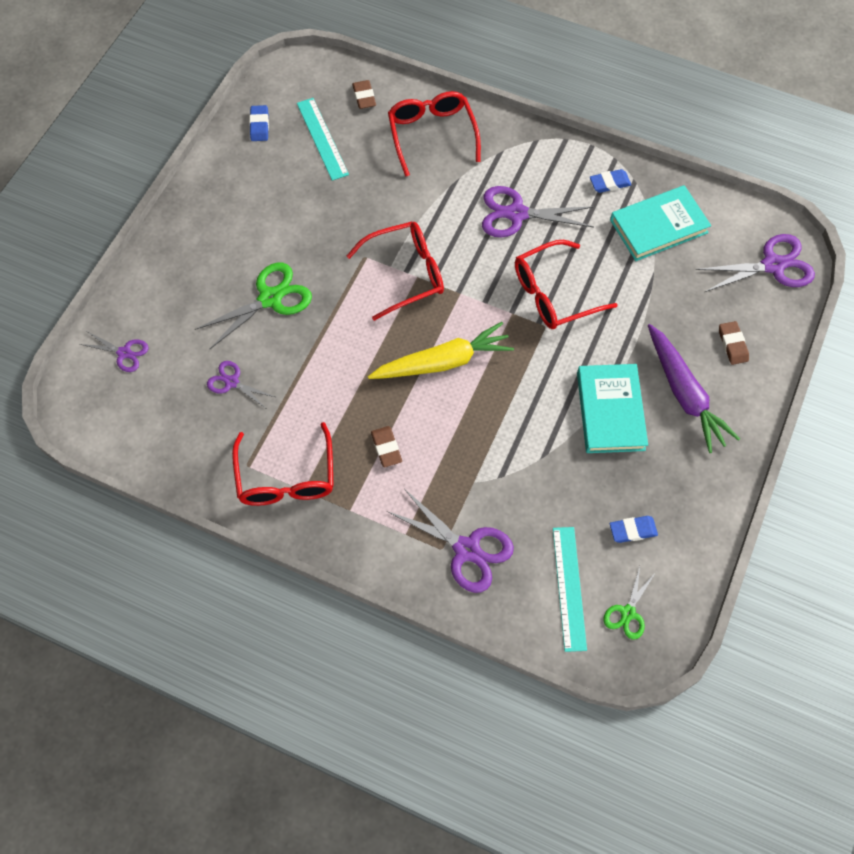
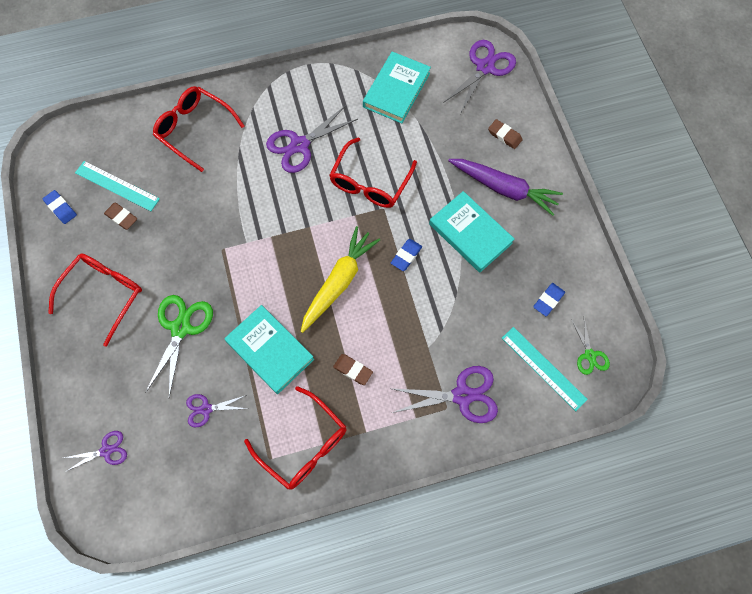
camera: 40 degrees left, 5 degrees up
red glasses [346,221,444,321] -> red glasses moved to [48,254,142,346]
brown eraser [352,80,376,109] -> brown eraser moved to [104,202,137,230]
blue eraser [590,169,631,193] -> blue eraser moved to [391,239,422,271]
none -> turquoise book [224,305,314,394]

